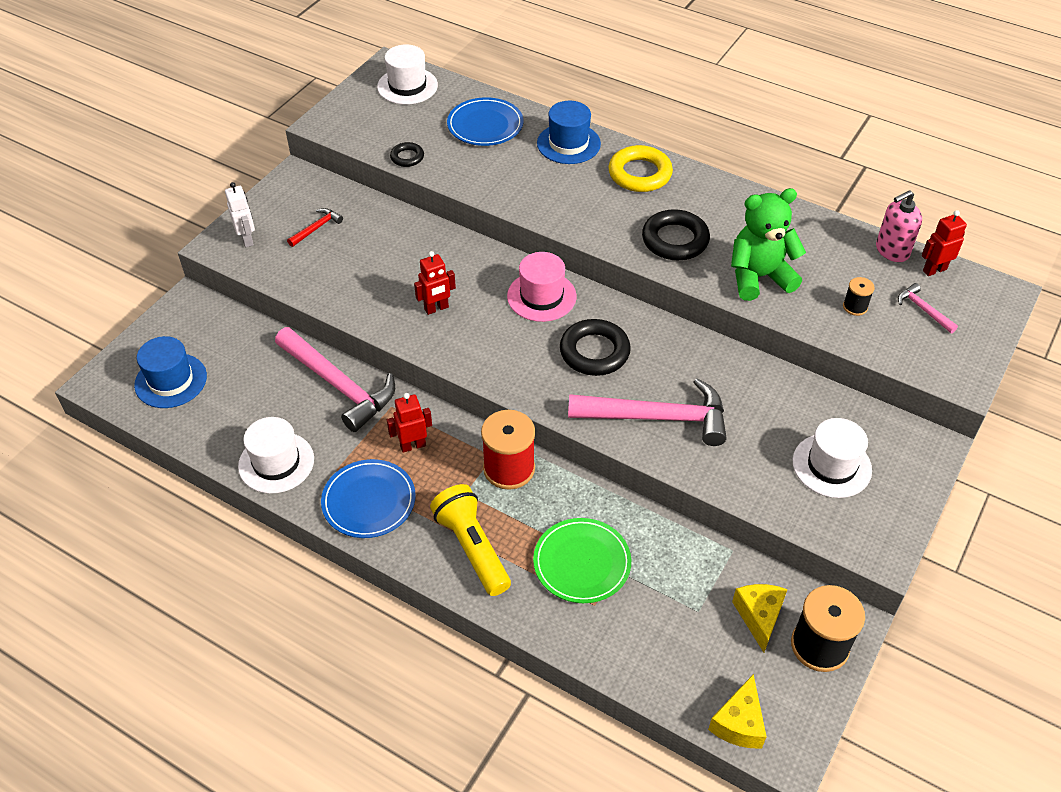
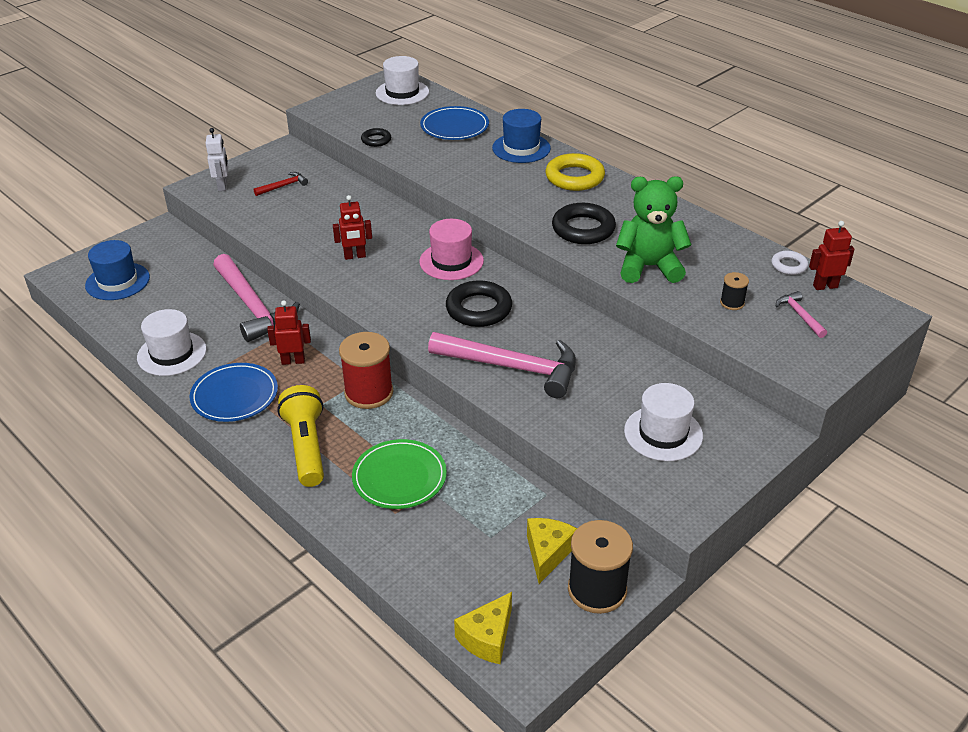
camera: 15 degrees right, 10 degrees down
pink soap dispenser [876,190,922,262] -> white ring [771,251,808,275]

